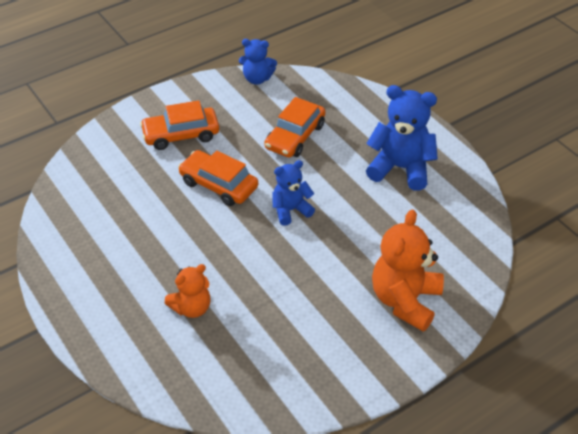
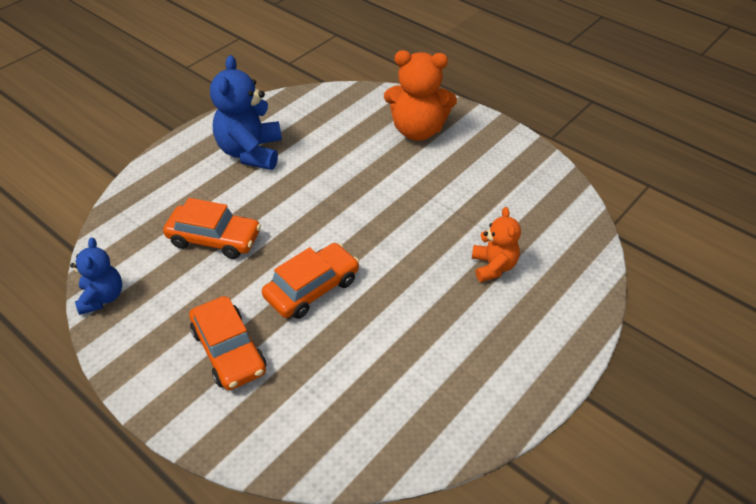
camera: 105 degrees left, 0 degrees up
orange teddy bear [165,264,211,318] -> orange teddy bear turned 45 degrees clockwise [472,207,521,282]
orange car [178,150,258,206] -> orange car turned 150 degrees counterclockwise [262,243,359,319]
blue teddy bear [272,160,315,226] -> none

